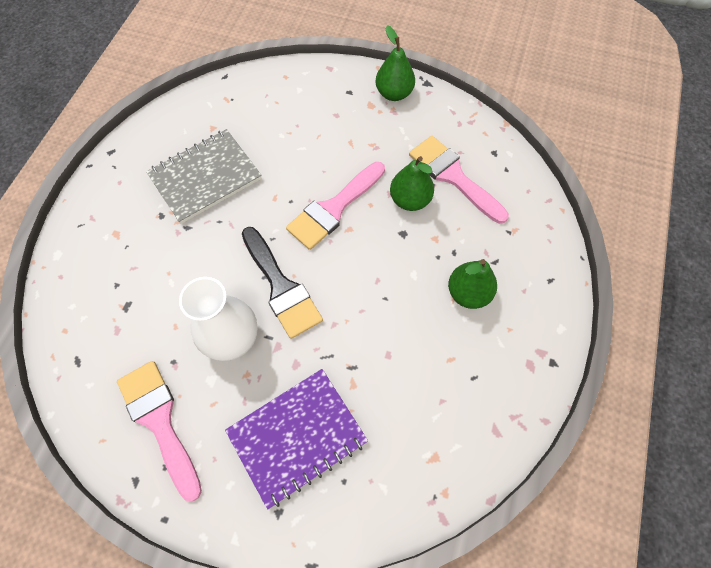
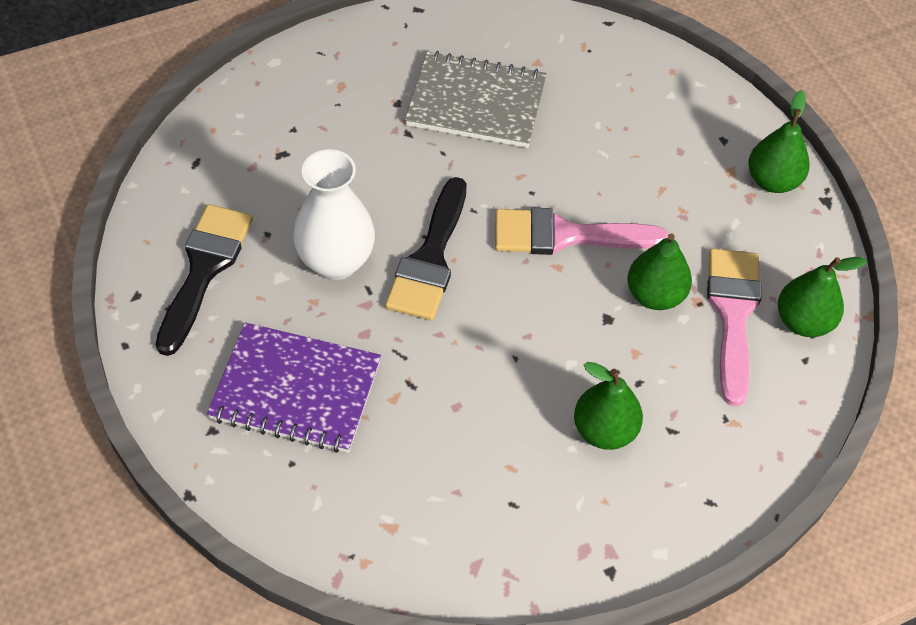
camera: 45 degrees right, 10 degrees down
pink brush [117,361,202,501] -> black brush [155,204,253,356]
none -> green pear [778,257,867,337]

